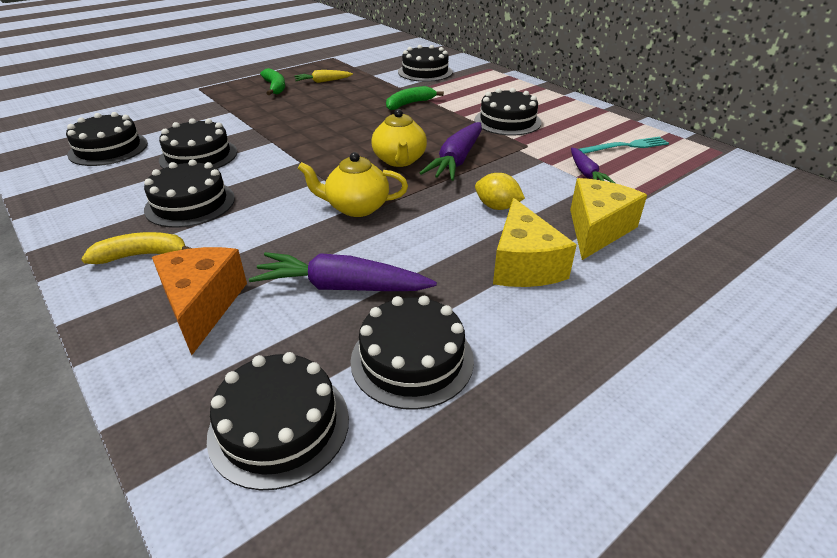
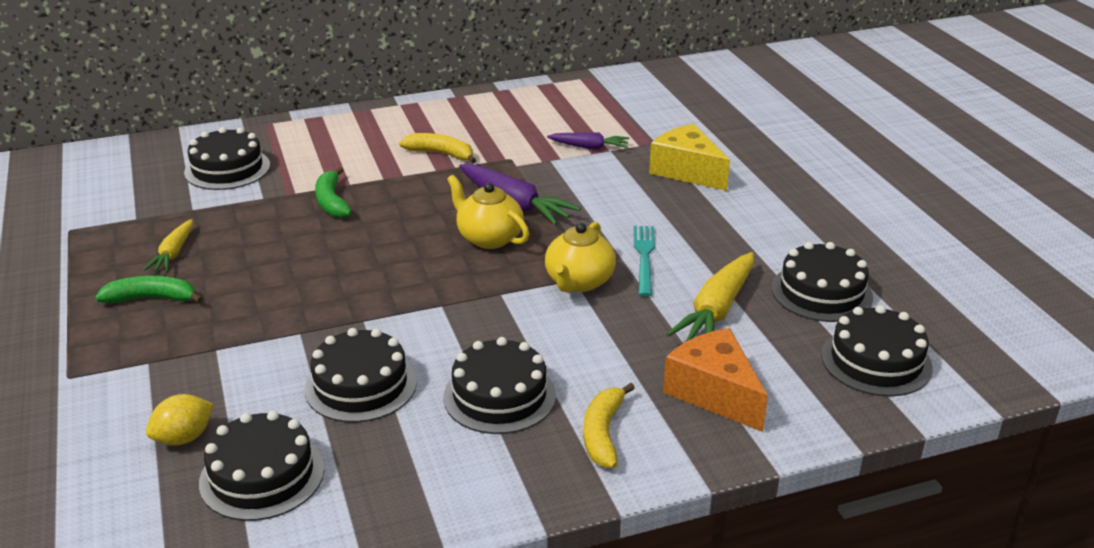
camera: 70 degrees left, 5 degrees down
orange cheese [152,247,247,355] -> orange cheese turned 45 degrees clockwise [663,328,768,432]
purple carrot [249,252,437,291] -> yellow carrot [666,252,754,341]
yellow teapot [371,109,427,167] -> yellow teapot turned 150 degrees counterclockwise [447,175,529,249]
black cake [475,88,542,136] -> yellow banana [399,133,477,164]
yellow lemon [475,173,525,210] -> yellow lemon moved to [146,394,214,446]
yellow cheese [493,198,577,287] -> none
turquoise fork [578,137,669,154] -> turquoise fork moved to [634,226,655,297]

